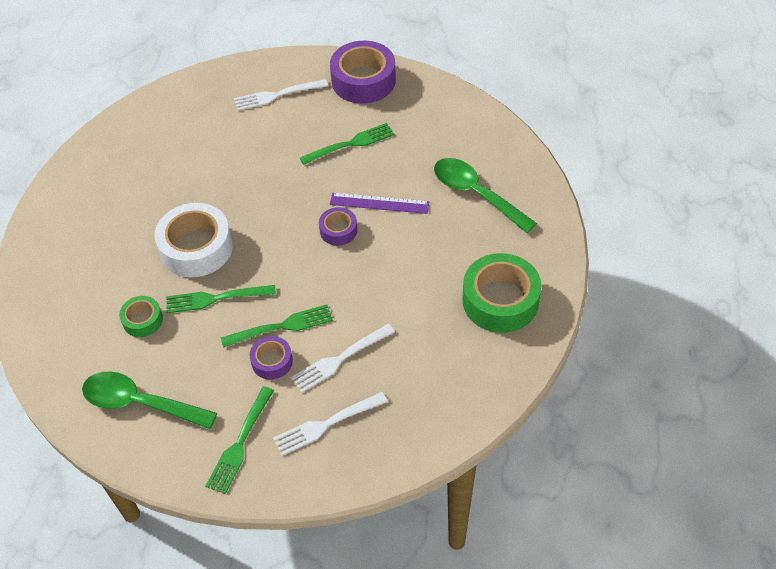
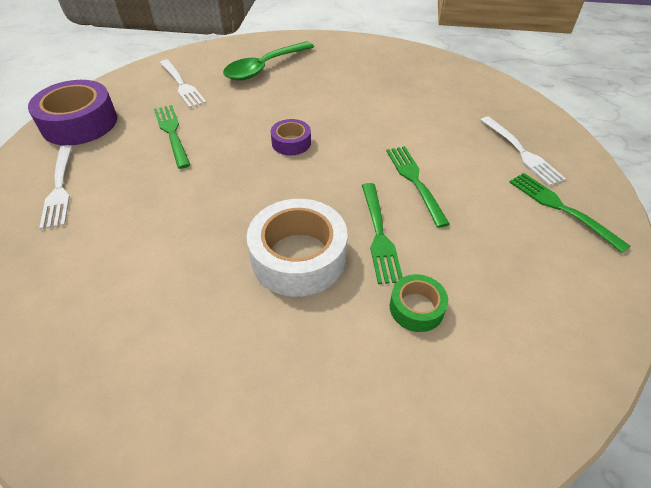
camera: 90 degrees left, 5 degrees down
green spoon [82,371,217,429] -> none
green fork [206,386,274,494] -> green fork turned 150 degrees counterclockwise [509,173,630,253]
purple tape [250,336,293,379] -> none
white fork [291,324,395,393] -> white fork moved to [160,60,206,108]
purple ruler [330,193,429,214] -> none
green tape [462,253,541,333] -> none

